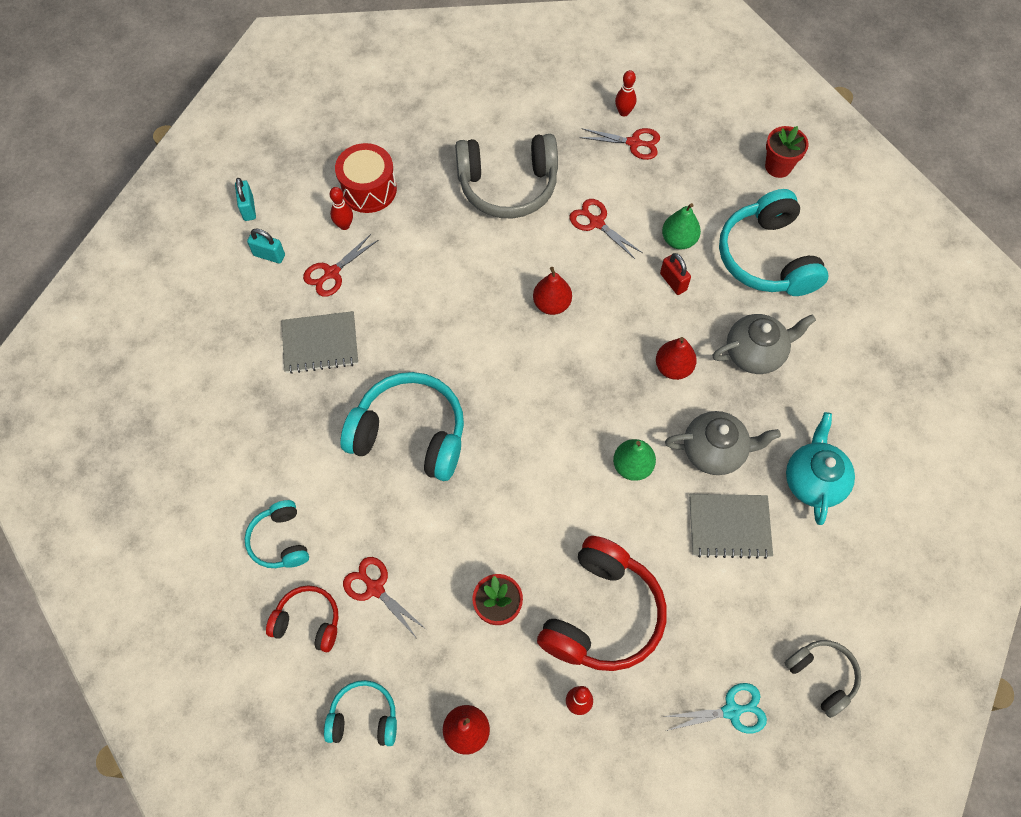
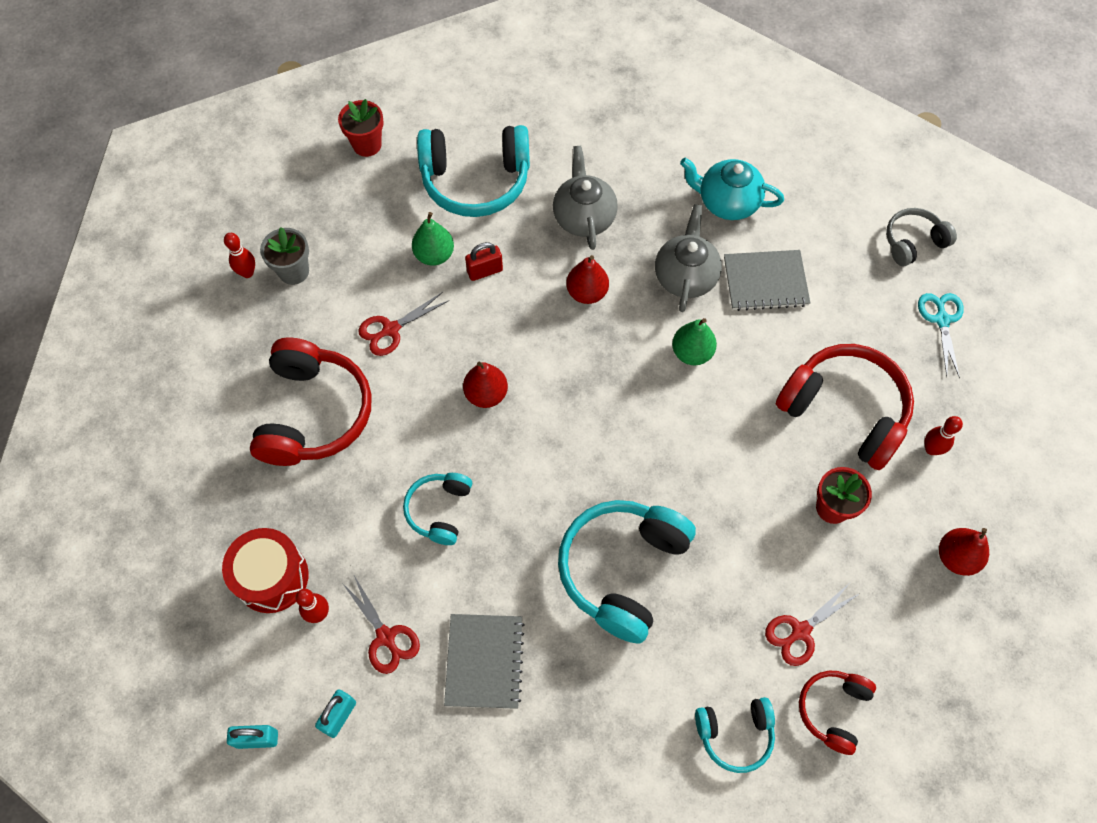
camera: 80 degrees left, 0 degrees up
turquoise headphones [324,680,397,746] -> turquoise headphones moved to [403,473,472,545]
grey headphones [455,134,558,218] -> red headphones [250,338,372,466]
red scissors [580,128,660,160] -> grey flower pot [260,227,309,285]
grey notebook [689,494,773,559] -> grey notebook turned 75 degrees clockwise [724,250,810,311]

